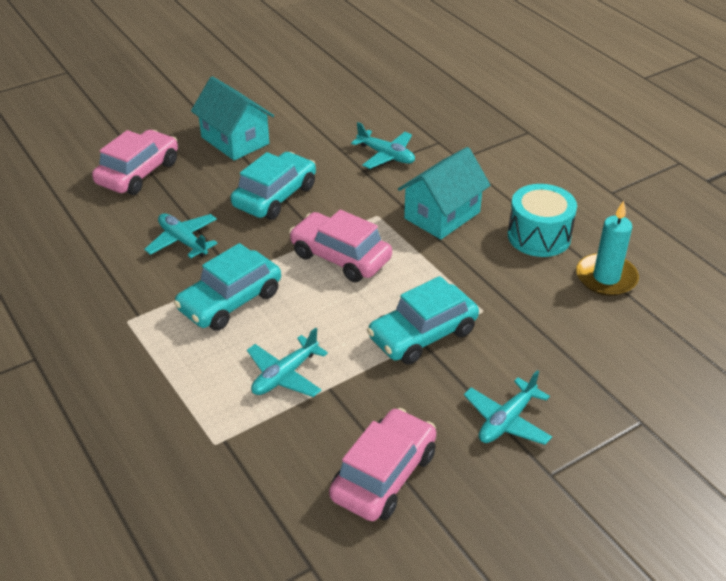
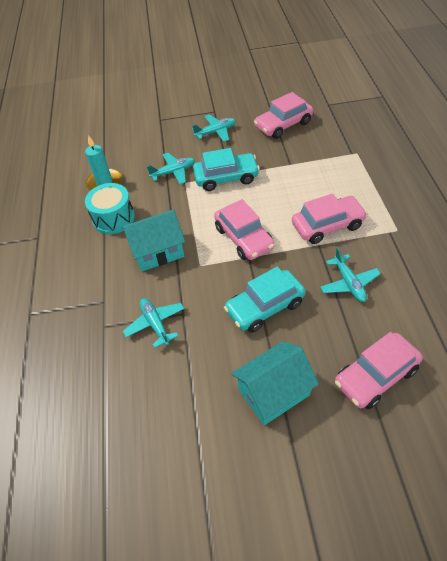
camera: 150 degrees left, 10 degrees up
turquoise car [174,243,281,331] -> pink car [292,193,367,244]
turquoise house [191,76,274,160] -> turquoise house turned 75 degrees clockwise [231,341,319,425]
turquoise plane [247,328,328,397] -> turquoise plane moved to [147,153,195,184]

